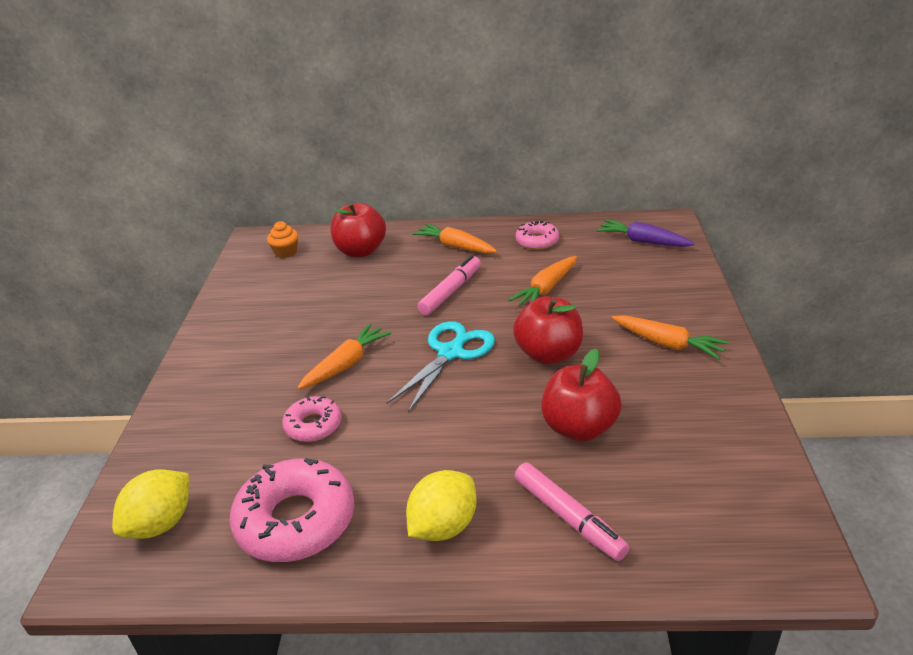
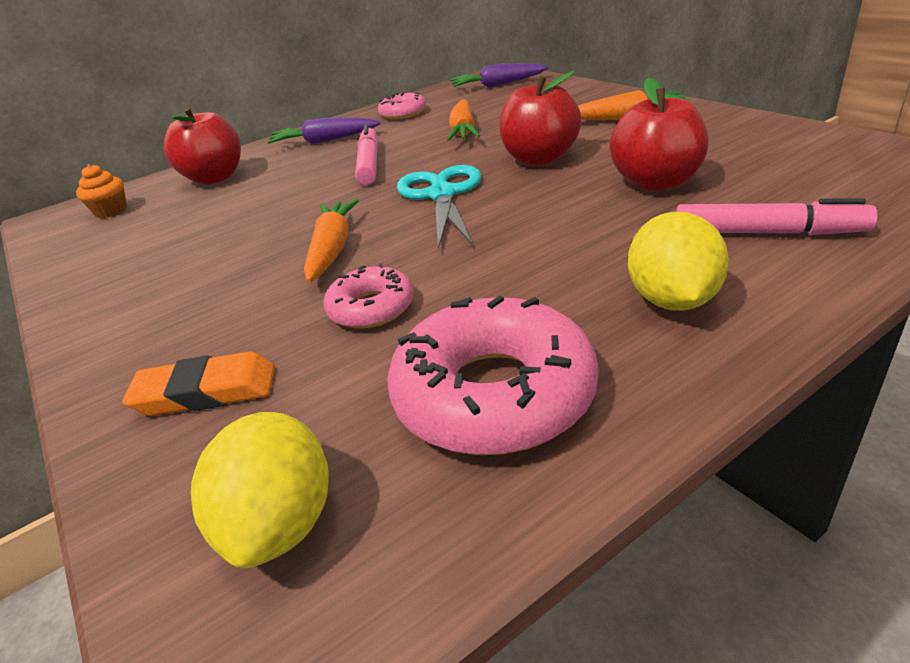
camera: 35 degrees left, 0 degrees up
orange carrot [412,223,497,254] -> purple carrot [267,117,381,144]
none -> orange eraser [123,352,275,416]

